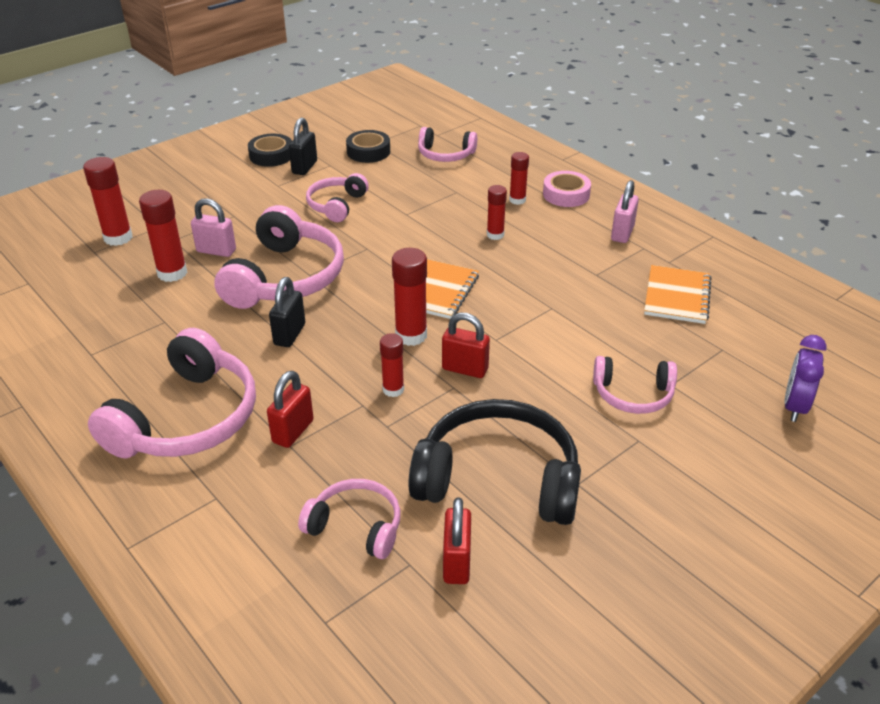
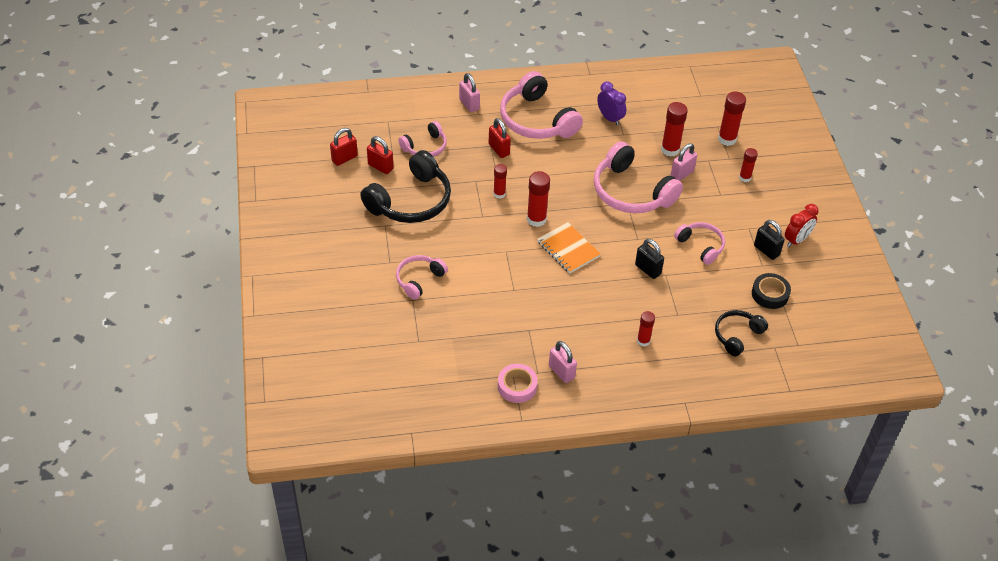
camera: 120 degrees right, 10 degrees up
black tape [248,134,292,167] -> red clock [785,204,819,247]
black padlock [269,277,305,347] -> black padlock moved to [635,239,664,279]
pink headphones [418,127,477,162] -> black headphones [715,310,768,356]
red padlock [442,313,490,378] -> red padlock moved to [330,128,358,166]
red glue stick [487,185,507,240] -> red glue stick moved to [739,148,758,182]
pink tape [543,171,591,207] -> pink tape moved to [498,364,538,403]
orange notebook [644,265,712,324] -> none
purple clock [784,335,827,422] -> purple clock moved to [597,81,626,126]
none -> pink padlock [459,73,480,112]

